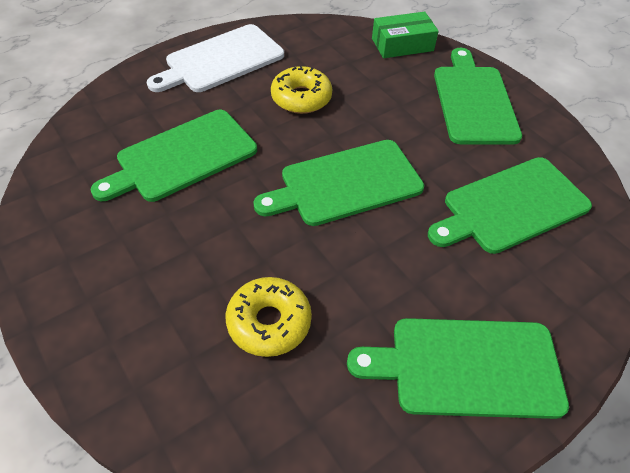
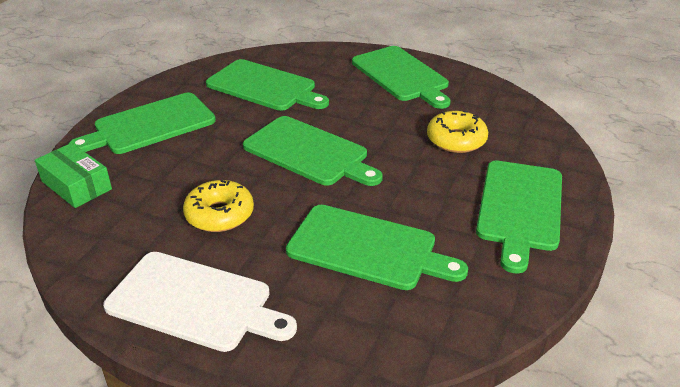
camera: 120 degrees left, 15 degrees down
none -> green cutting board [476,161,562,274]

